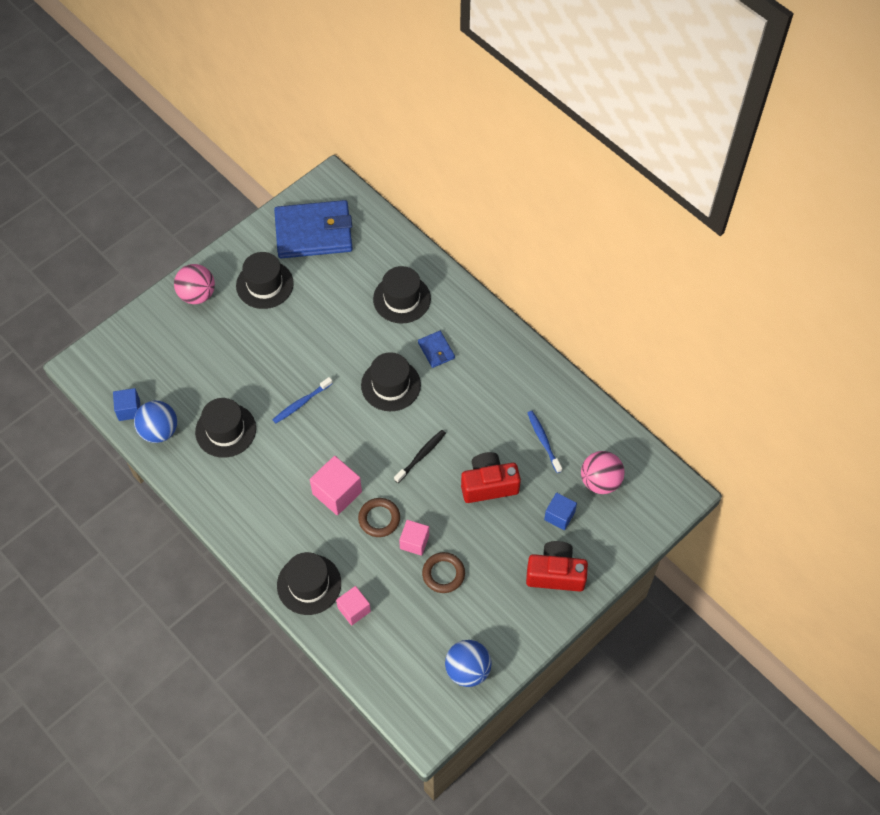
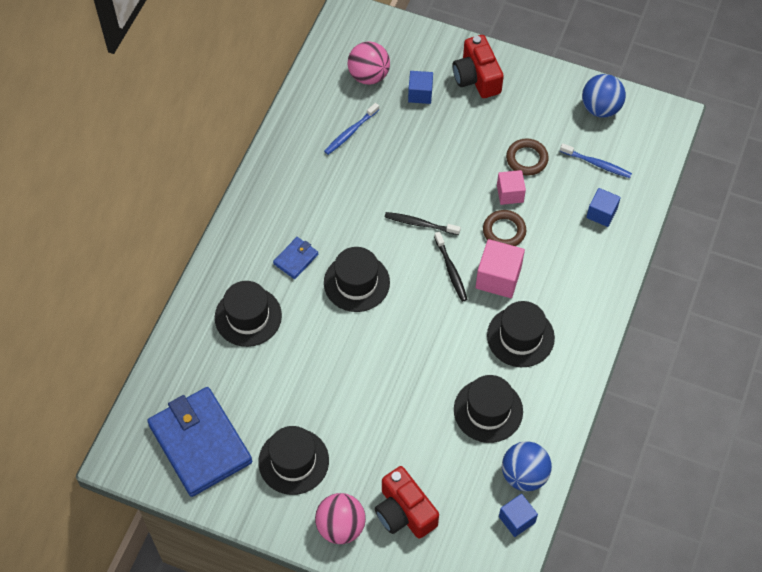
camera: 115 degrees left, 0 degrees up
blue toothbrush [272,377,333,423] -> blue toothbrush moved to [560,143,632,178]
black hat [277,552,341,615] -> black hat moved to [487,301,555,367]
pink cube [336,586,371,626] -> blue cube [586,188,621,227]
red camera [461,452,521,503] -> red camera moved to [375,466,439,539]
none -> black toothbrush [434,232,468,302]

